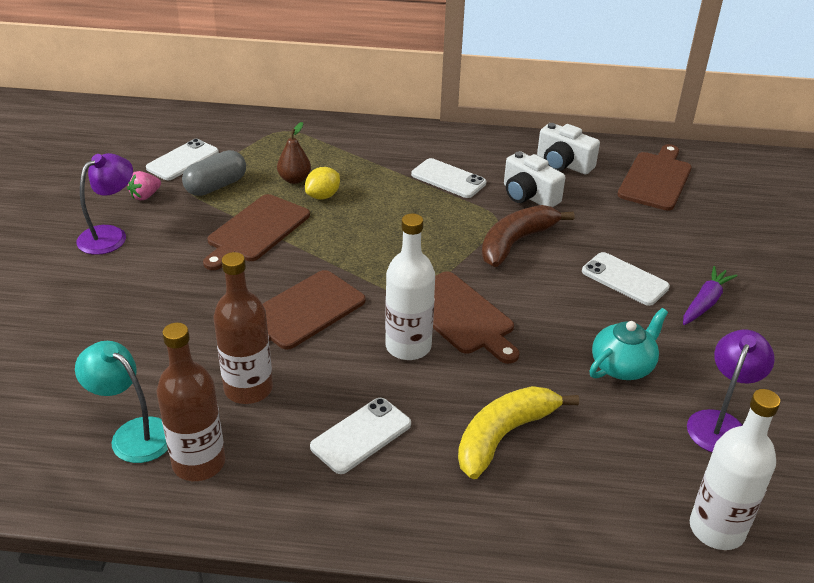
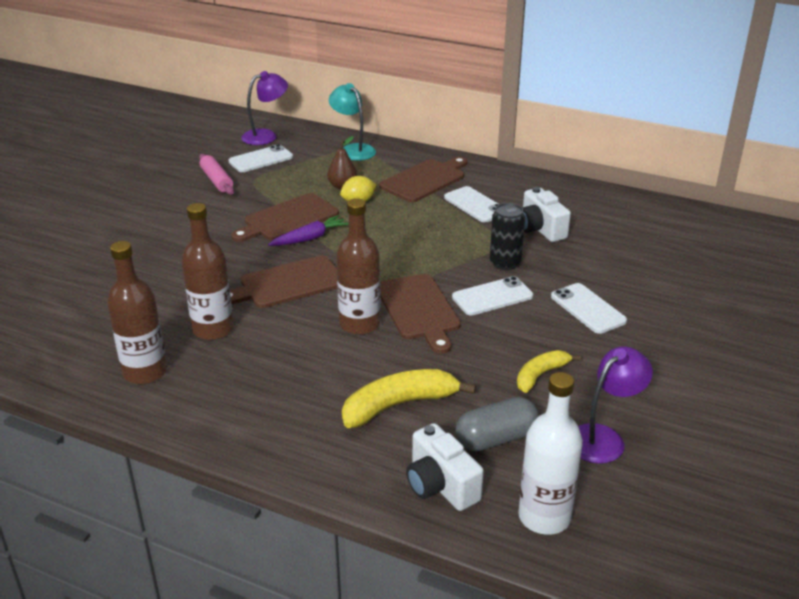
camera: 20 degrees right, 5 degrees down
turquoise lamp [75,341,168,463] -> turquoise lamp moved to [329,83,376,161]
purple lamp [76,153,133,255] -> purple lamp moved to [241,71,288,145]
pink strawberry [127,171,161,200] -> pink rolling pin [199,154,234,195]
grey capsule [182,150,246,196] -> grey capsule moved to [456,397,539,451]
white phone [310,398,411,474] -> white phone moved to [452,276,533,316]
white bottle [385,214,435,360] -> brown bottle [336,198,380,335]
brown banana [482,205,574,267] -> black can [490,203,525,270]
white camera [537,123,600,175] -> white camera moved to [406,423,484,511]
turquoise teapot [589,308,668,380] -> yellow banana [517,350,581,393]
brown cutting board [617,144,692,211] -> brown cutting board moved to [379,157,467,202]
purple carrot [683,266,737,325] -> purple carrot moved to [268,215,349,246]

